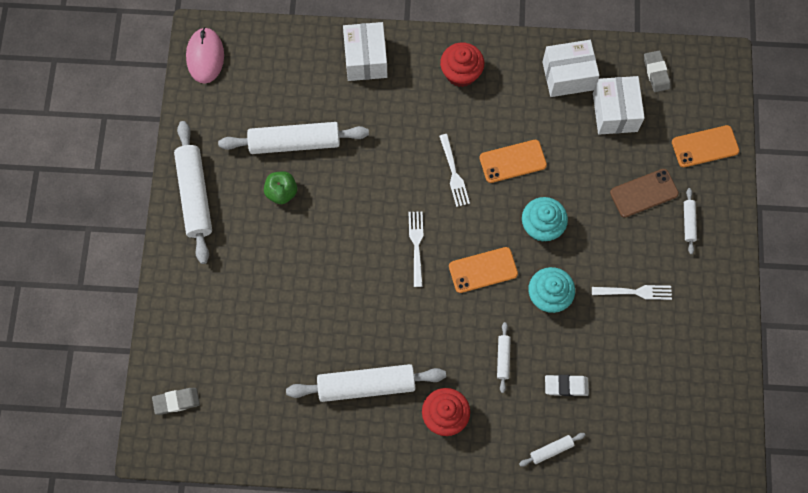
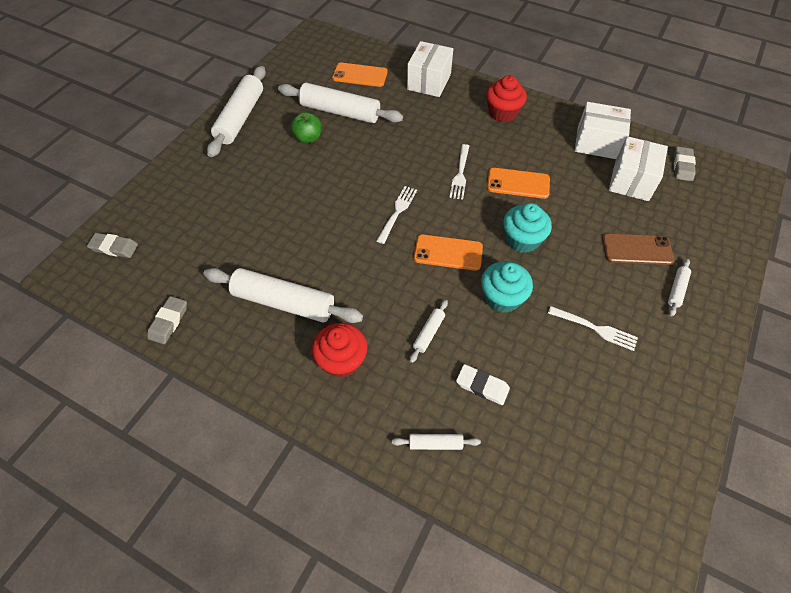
camera: 25 degrees right, 15 degrees down
pink mouse [186,27,224,84] -> none
orange phone [672,125,739,167] -> orange phone moved to [332,63,388,87]
none -> grey eraser [147,296,187,344]

